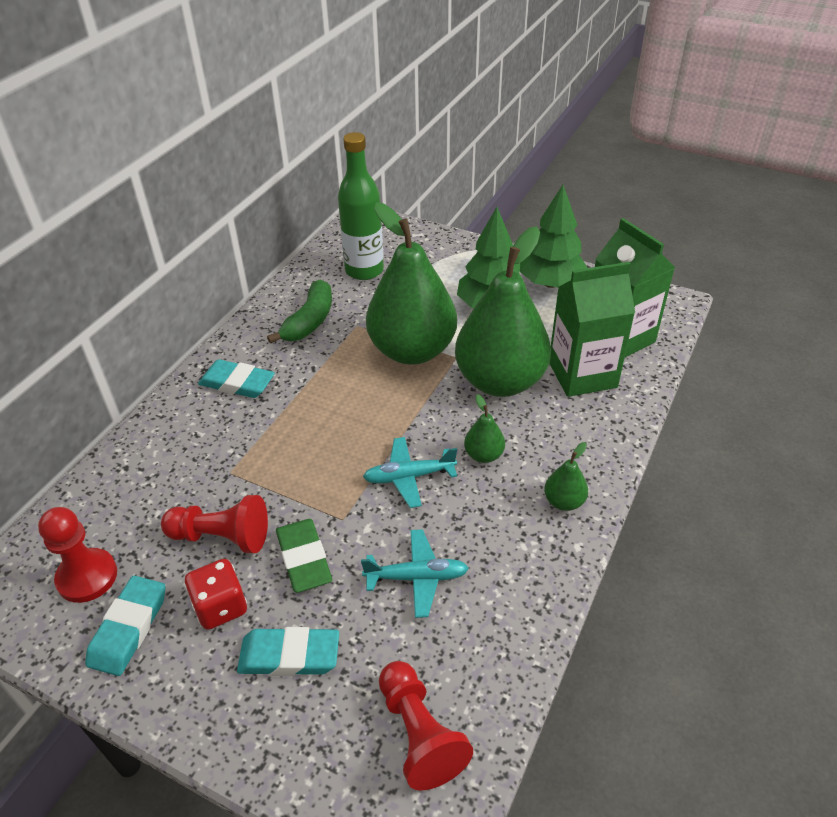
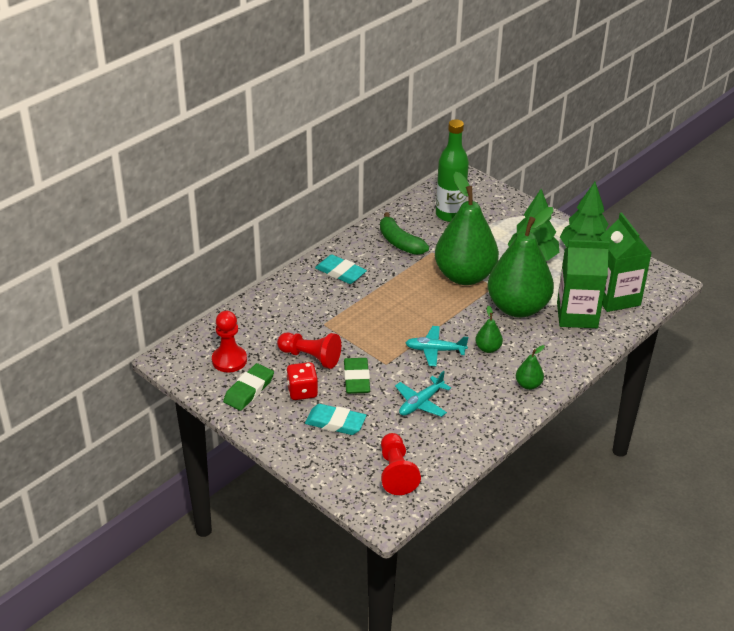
camera: 15 degrees right, 5 degrees down
turquoise eraser [85,576,166,676] -> green eraser [223,363,274,411]
green banana [267,279,332,344] -> green banana turned 105 degrees clockwise [380,212,429,255]
turquoise plane [361,529,469,618] -> turquoise plane turned 120 degrees clockwise [395,371,451,417]

